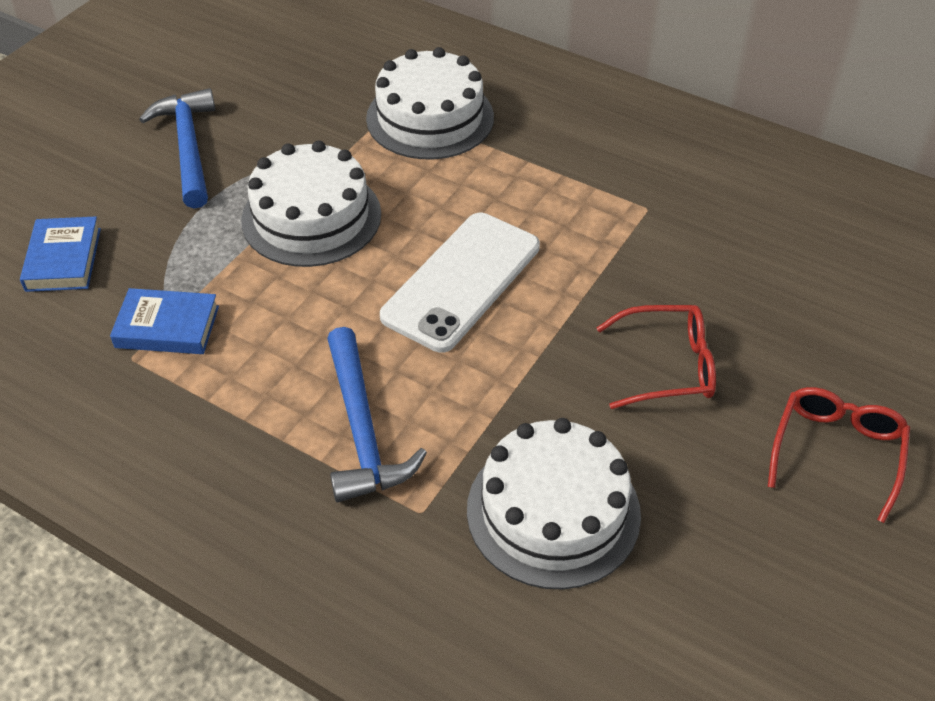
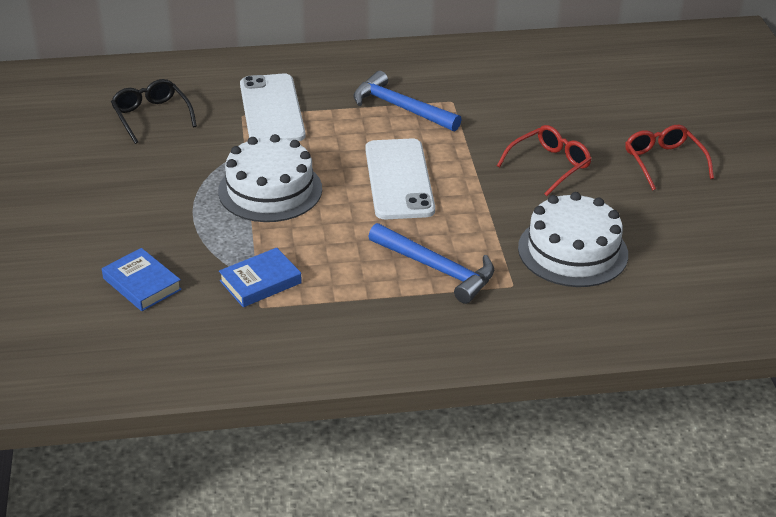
camera: 40 degrees left, 10 degrees down
blue hammer [139,88,215,208] -> blue hammer moved to [354,71,462,131]
white cake [366,47,494,160] -> white phone [240,73,306,141]
none -> black glasses [111,79,197,144]

